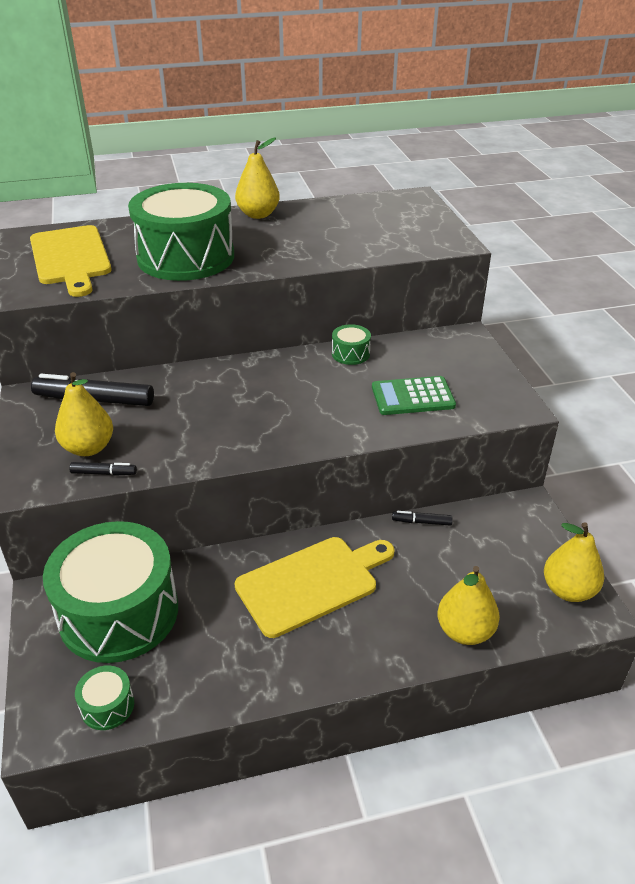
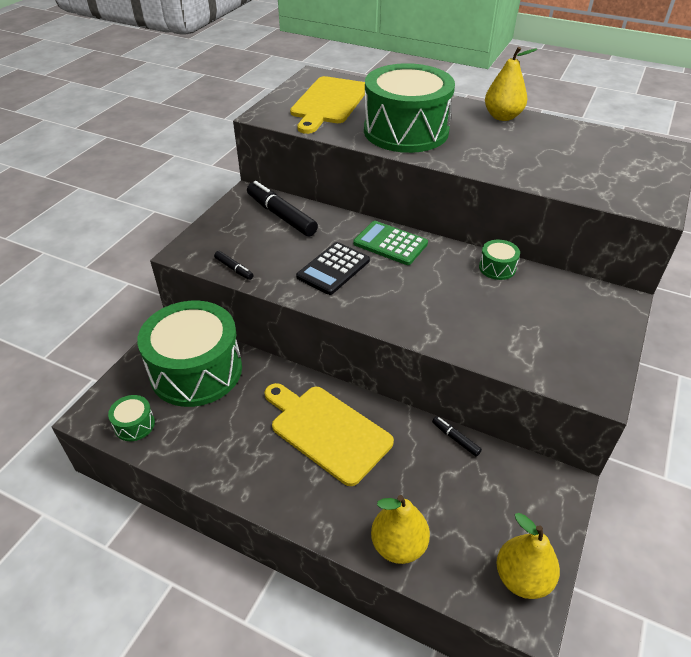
camera: 40 degrees right, 5 degrees up
yellow pear [55,372,113,456] -> none
yellow cutting board [235,537,394,638] -> yellow cutting board turned 150 degrees counterclockwise [264,383,394,486]
green calculator [372,376,456,415] -> green calculator moved to [353,221,428,265]
none -> black calculator [296,242,370,295]

